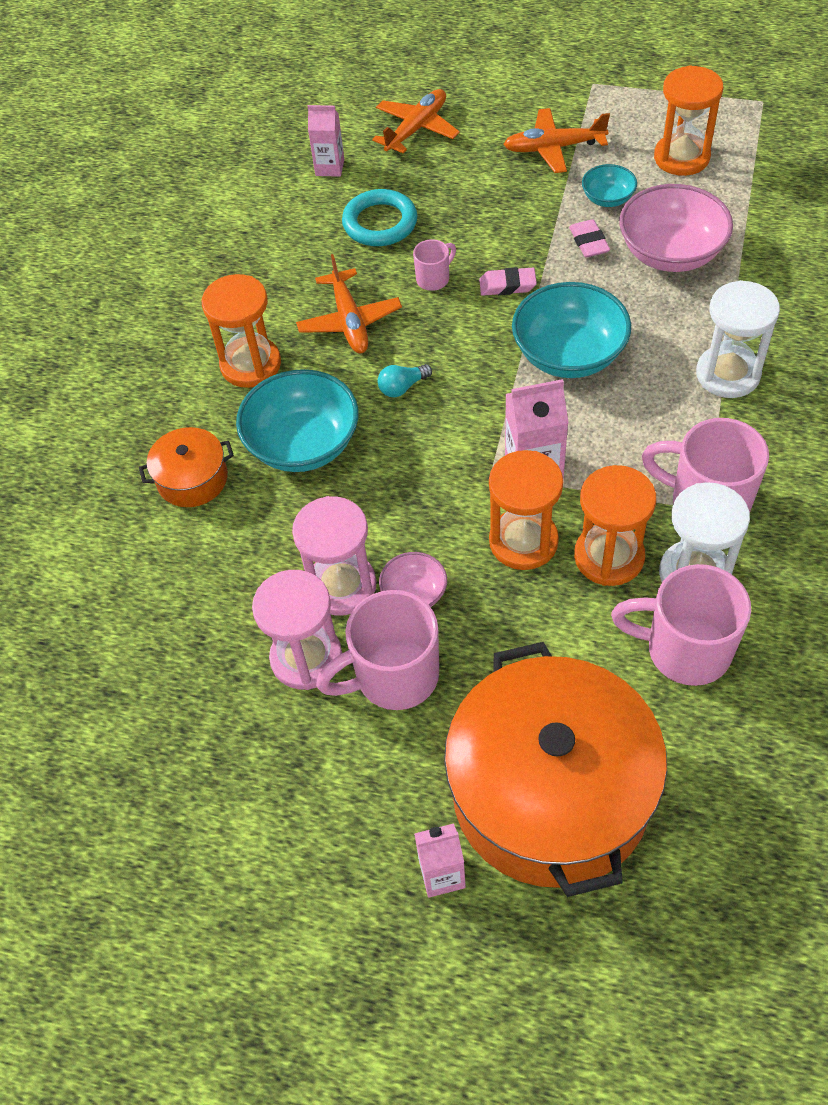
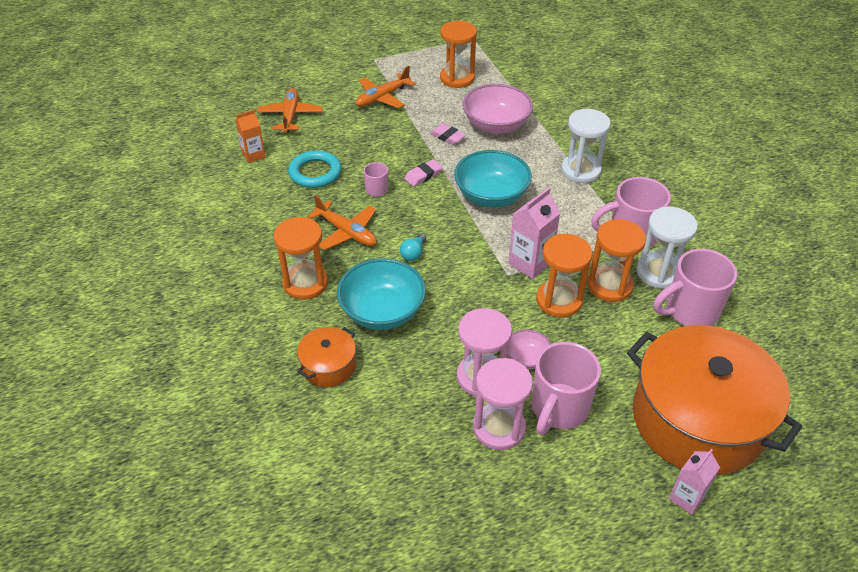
camera: 40 degrees left, 10 degrees down
pink carton [308,105,344,177] -> orange carton [235,109,266,163]
turquoise bowl [582,164,637,207] -> none

